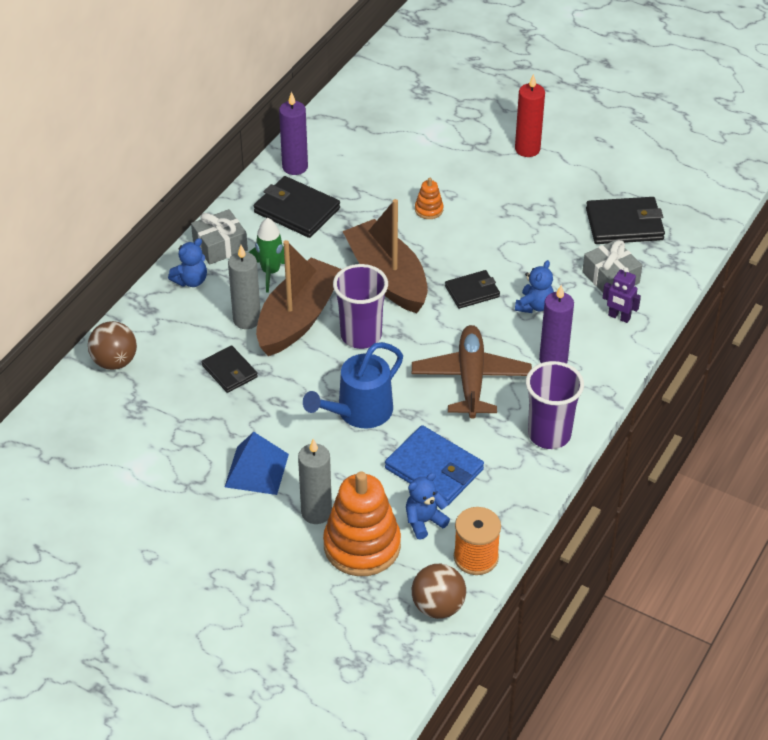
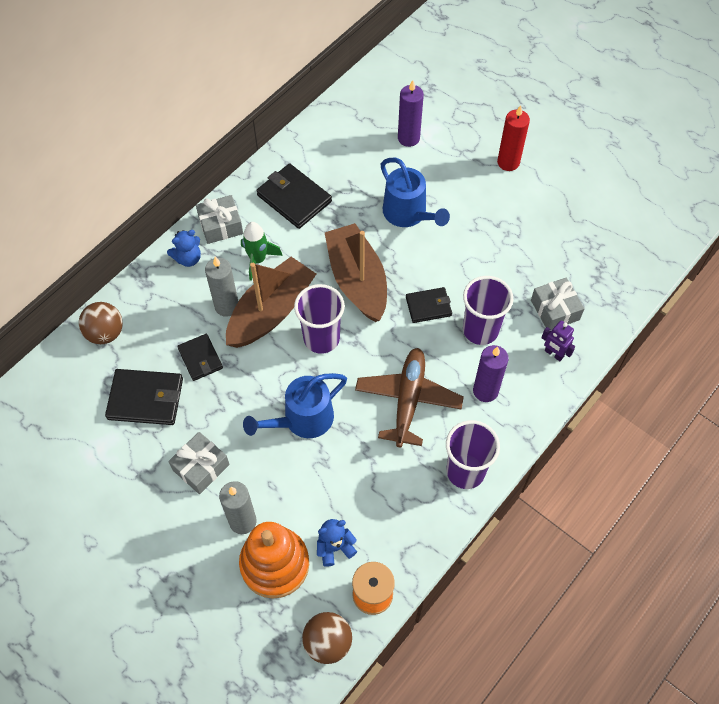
camera: 10 degrees right, 15 degrees up
blue pyramid [225,432,289,495] -> grey gift [168,432,230,494]
purple candle [279,92,308,175] -> purple candle moved to [398,80,424,147]
blue wallet [385,425,484,506] -> none
orange stacking toy [415,178,443,219] -> blue watering can [380,158,450,227]
blue teddy bear [515,260,554,313] -> purple cup [463,276,513,345]
black wallet [586,197,665,244] -> black wallet moved to [105,369,183,425]

